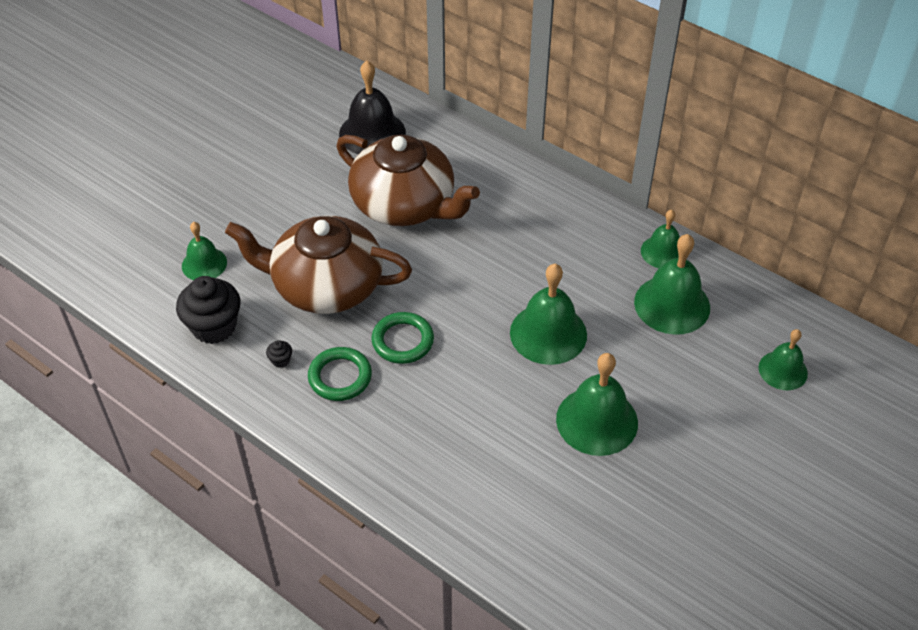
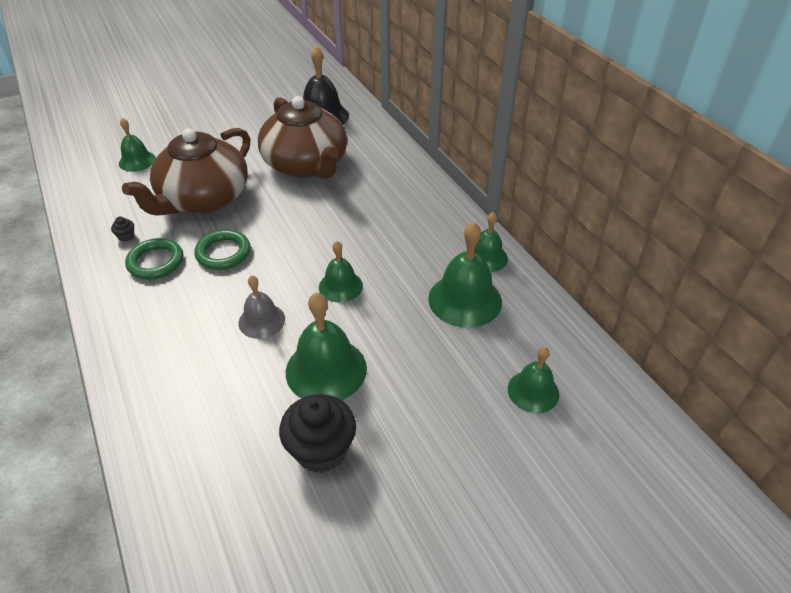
camera: 25 degrees right, 5 degrees down
black cupcake [176,276,240,344] -> black cupcake moved to [279,394,356,473]
brown teapot [225,215,412,314] -> brown teapot turned 90 degrees counterclockwise [122,128,250,216]
green bell [510,264,587,365] -> green bell [319,241,363,303], size x0.61
none -> grey bell [238,275,285,339]

